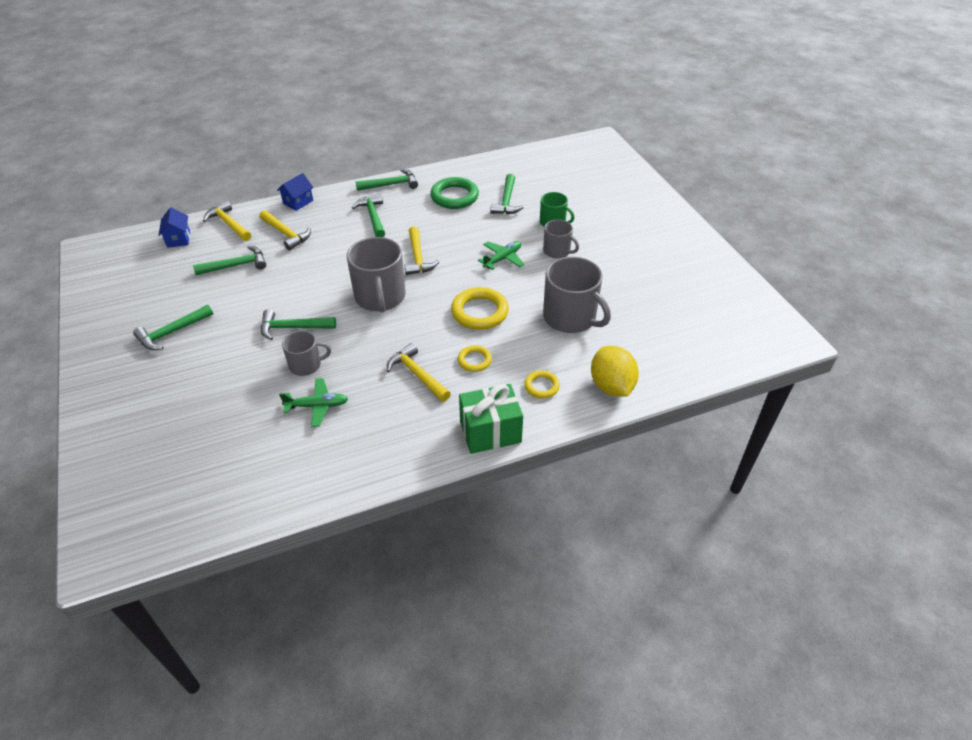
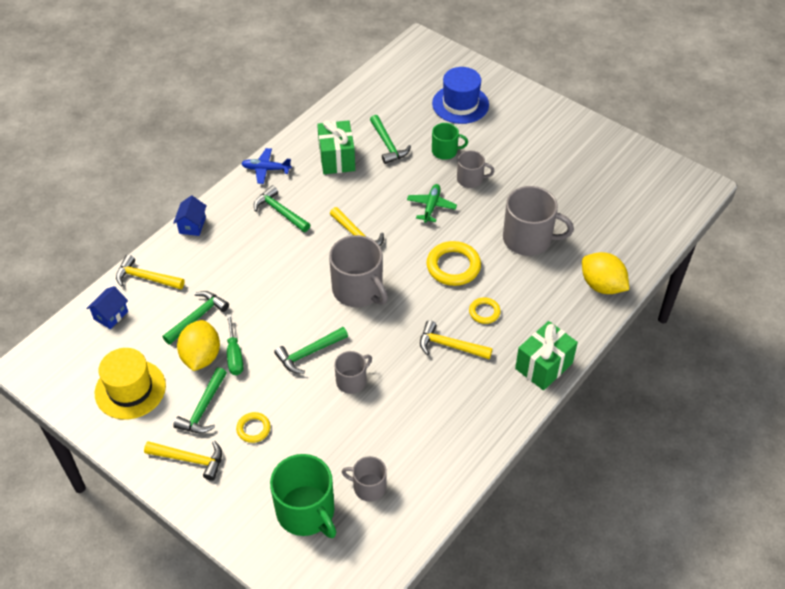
camera: 30 degrees left, 5 degrees up
blue house [159,207,190,248] -> blue house turned 75 degrees clockwise [86,286,128,329]
yellow hammer [260,210,311,250] -> yellow hammer moved to [144,441,222,481]
green plane [279,378,348,427] -> none
green hammer [356,169,418,191] -> blue plane [241,148,292,184]
green ring [430,177,479,209] -> green gift [317,120,355,174]
yellow ring [524,370,560,399] -> yellow ring moved to [236,412,270,443]
none -> yellow hat [95,348,166,420]
none -> yellow lemon [177,320,220,371]
none -> green screwdriver [227,314,243,375]
none -> green mug [270,454,336,538]
none -> grey mug [342,456,387,502]
none -> blue hat [432,67,489,124]

